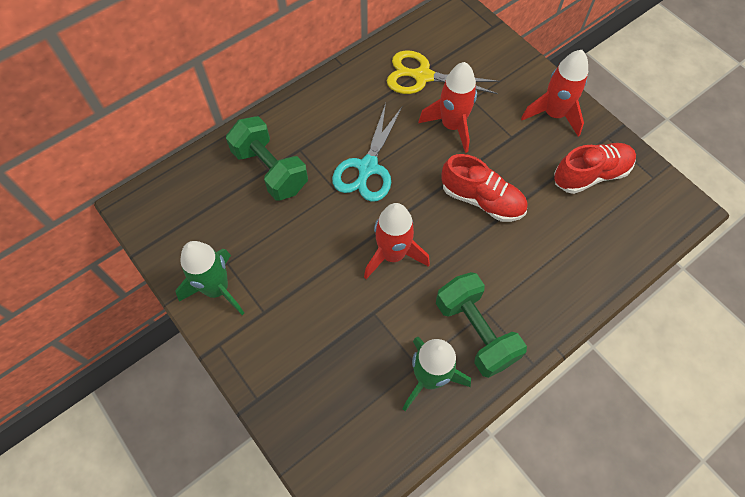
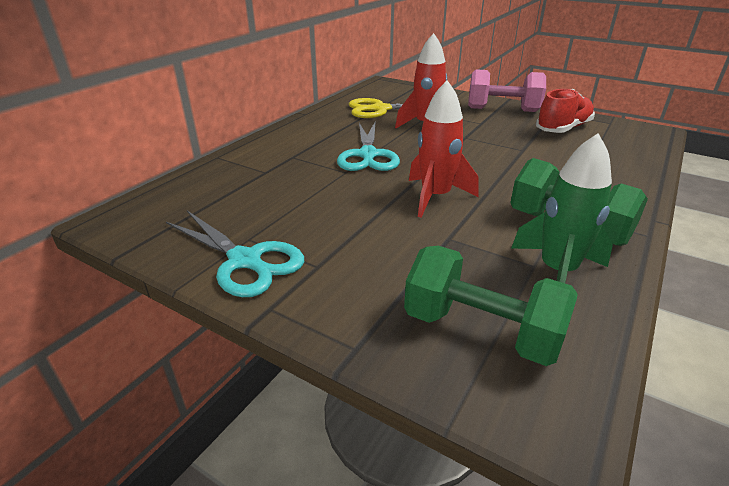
camera: 20 degrees left, 30 degrees down
green rocket [175,241,244,315] -> turquoise scissors [166,211,304,297]
green dumbbell [226,116,308,200] -> green dumbbell moved to [404,246,578,366]
red shoe [441,154,527,222] -> none
red rocket [521,50,588,137] -> pink dumbbell [468,69,546,112]

